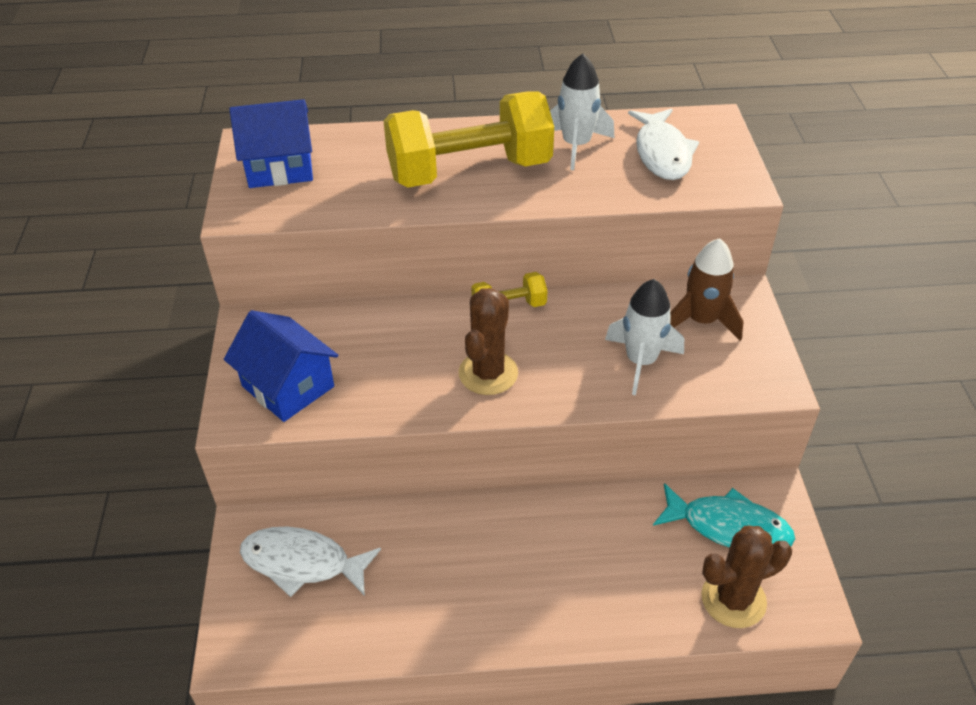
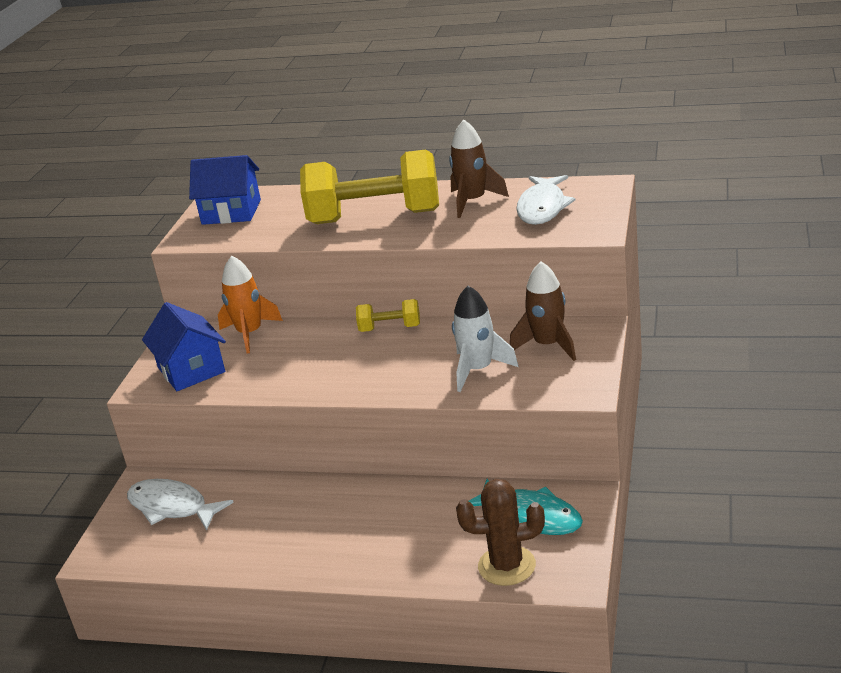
camera: 20 degrees right, 15 degrees down
brown cactus [459,288,518,395] -> none
white rocket [550,54,614,170] -> brown rocket [449,120,509,218]
none -> orange rocket [218,256,283,354]

